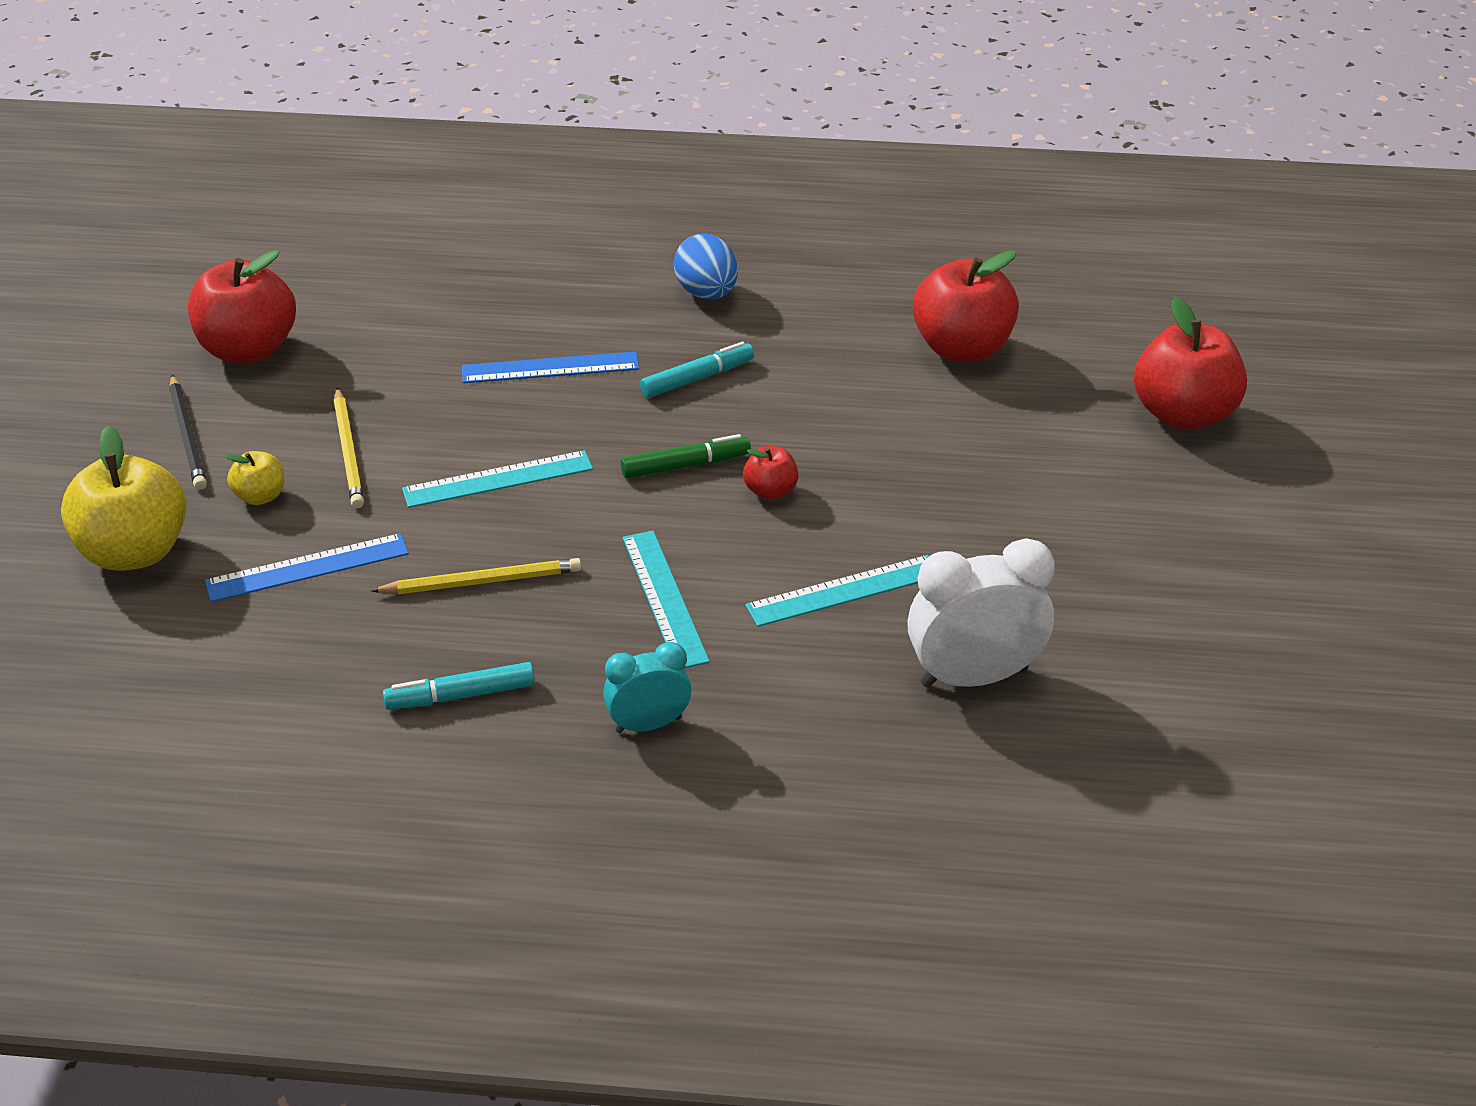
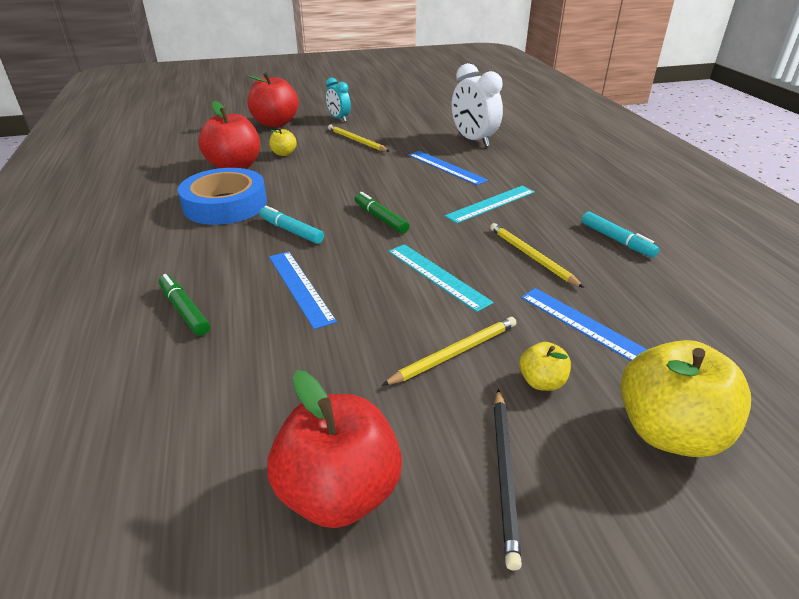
camera: 110 degrees left, 5 degrees down
black pencil [169,375,207,490] -> black pencil turned 135 degrees clockwise [494,389,522,570]
turquoise clock [603,642,691,733] -> turquoise clock moved to [325,77,351,122]
blue egg [674,234,738,300] -> none
red apple [743,446,799,500] -> none
turquoise ruler [745,555,929,627] -> blue ruler [408,151,488,185]
none -> green marker [159,274,210,336]
none -> blue tape [178,168,267,225]
none -> yellow apple [269,127,297,156]
none -> yellow pencil [328,124,389,152]

